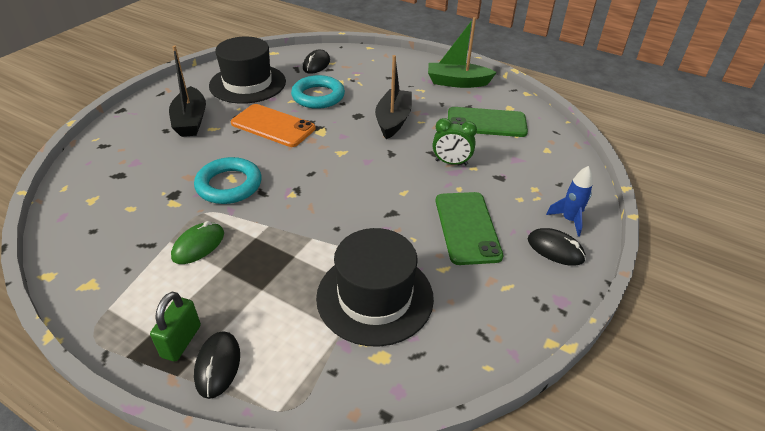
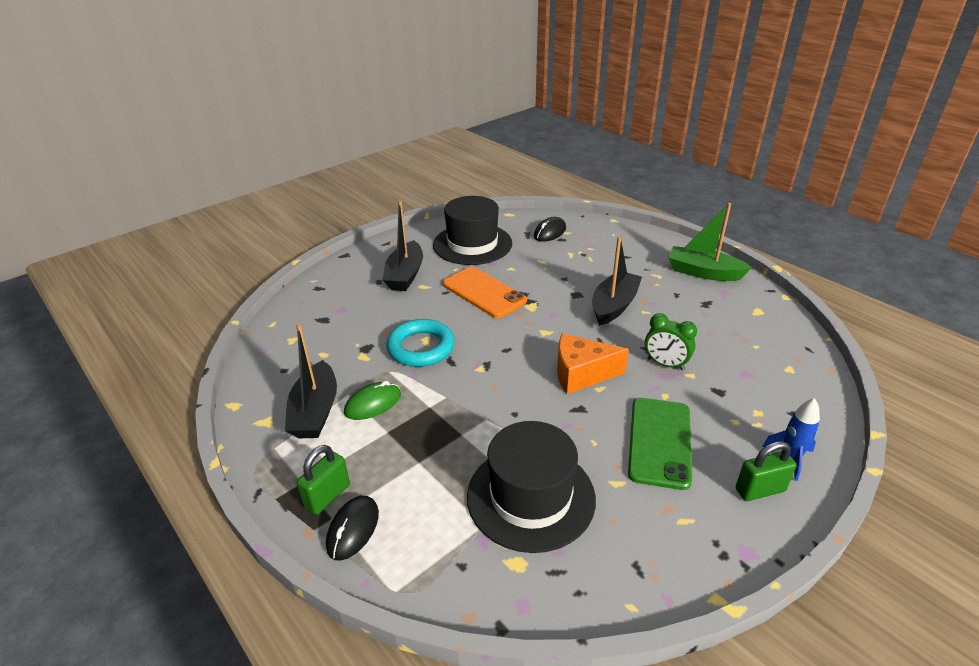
camera: 20 degrees right, 5 degrees down
turquoise ring [291,75,345,109] -> none
green phone [448,107,528,137] -> none
black mouse [528,228,586,266] -> green padlock [736,441,797,501]
none -> black boat [285,323,337,438]
none -> orange cheese [557,333,629,394]

